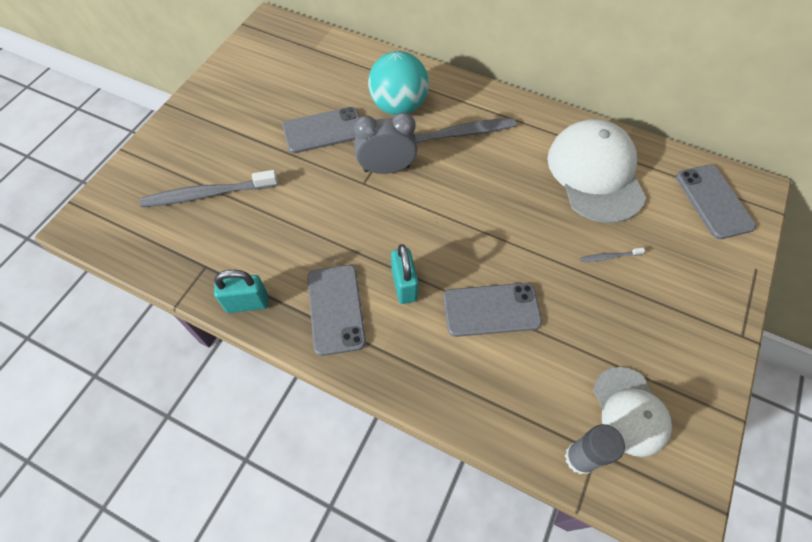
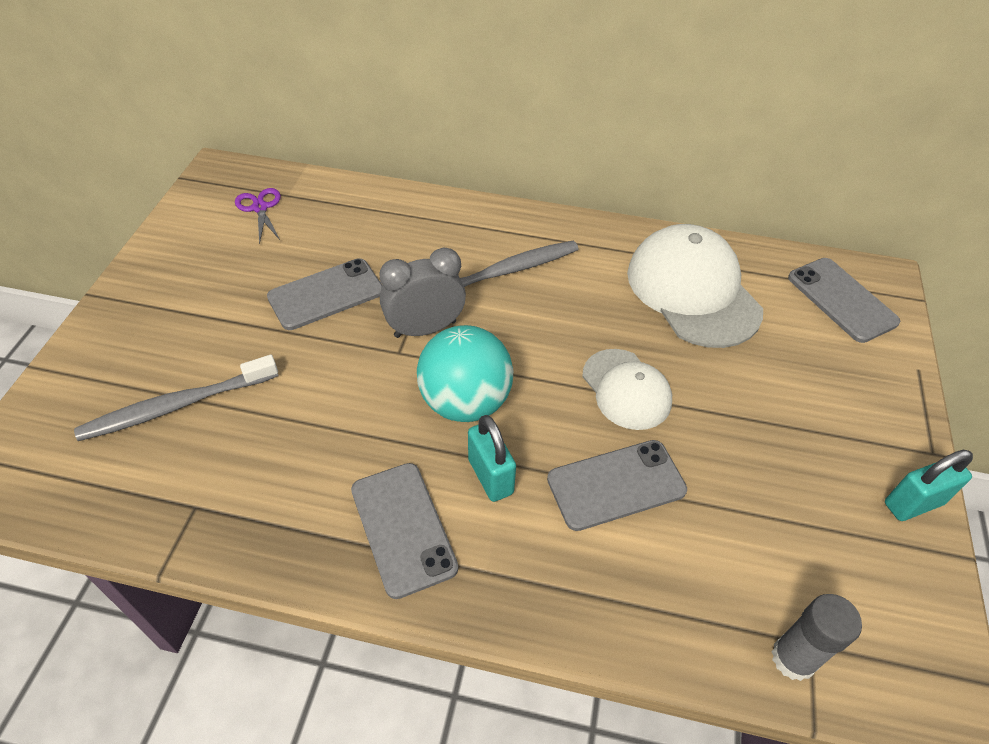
camera: 15 degrees left, 10 degrees down
turquoise padlock [214,270,268,313] -> turquoise padlock moved to [885,450,973,521]
turquoise ball [368,51,429,115] -> turquoise ball moved to [417,325,513,422]
grey toothbrush [580,248,645,262] -> none
white cap [593,367,672,457] -> white cap moved to [582,349,672,430]
none -> purple scissors [235,188,281,244]

